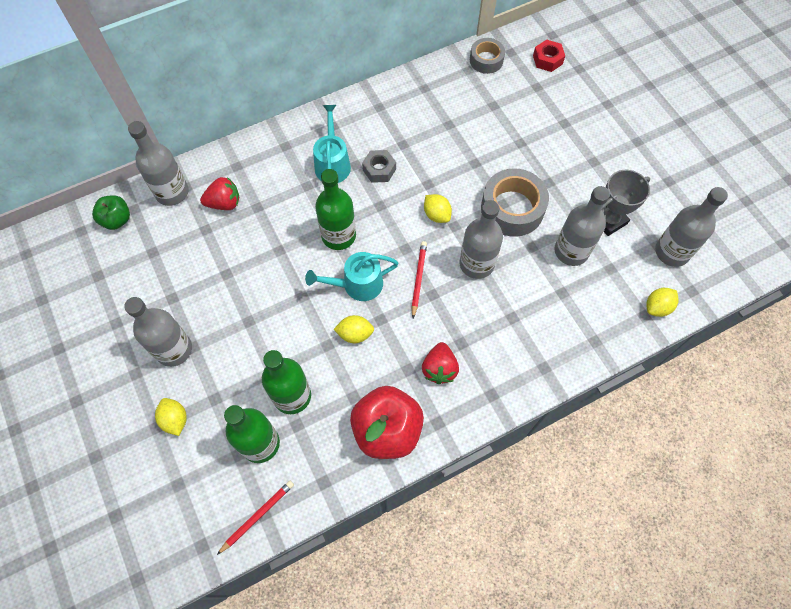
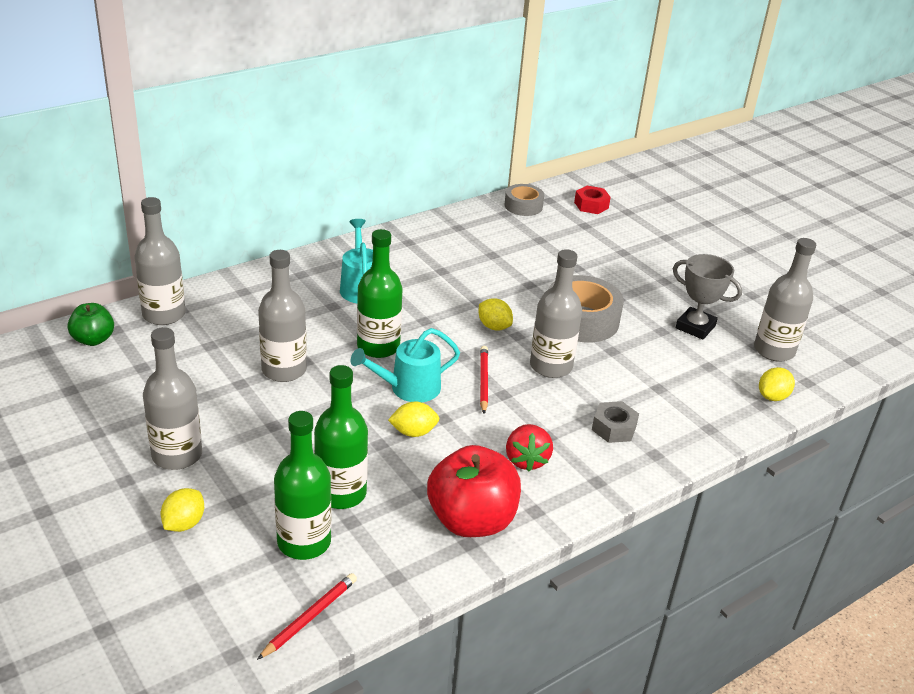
camera: 10 degrees left, 30 degrees down
yellow lemon [155,398,186,436] -> yellow lemon turned 60 degrees clockwise [161,488,204,532]
red strawberry [200,177,240,210] -> none
grey nut [362,150,396,183] -> grey nut moved to [592,401,639,443]
grey bottle [554,186,610,266] -> grey bottle moved to [258,250,307,382]
grey trophy [601,170,650,236] -> grey trophy turned 75 degrees clockwise [673,254,742,339]

